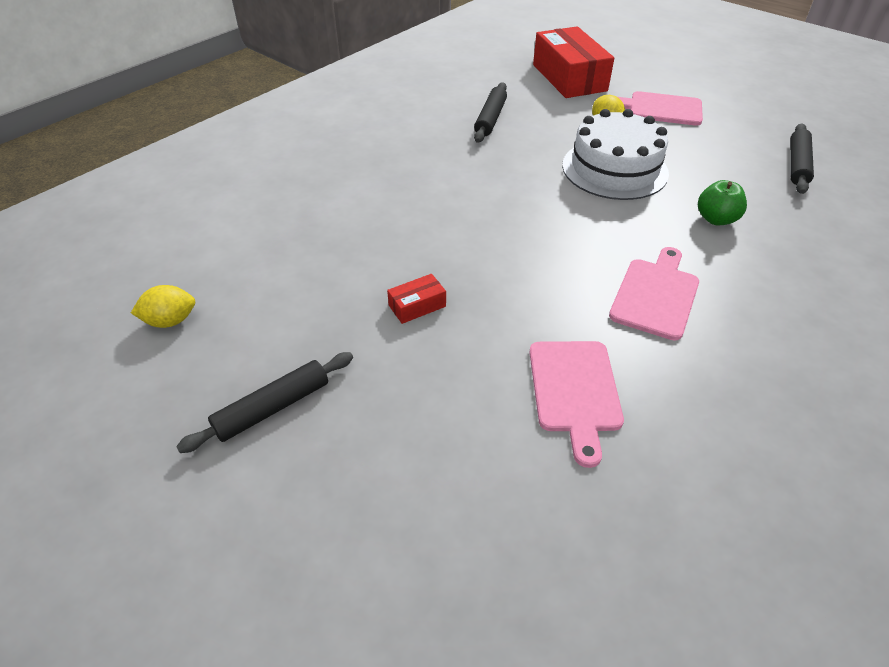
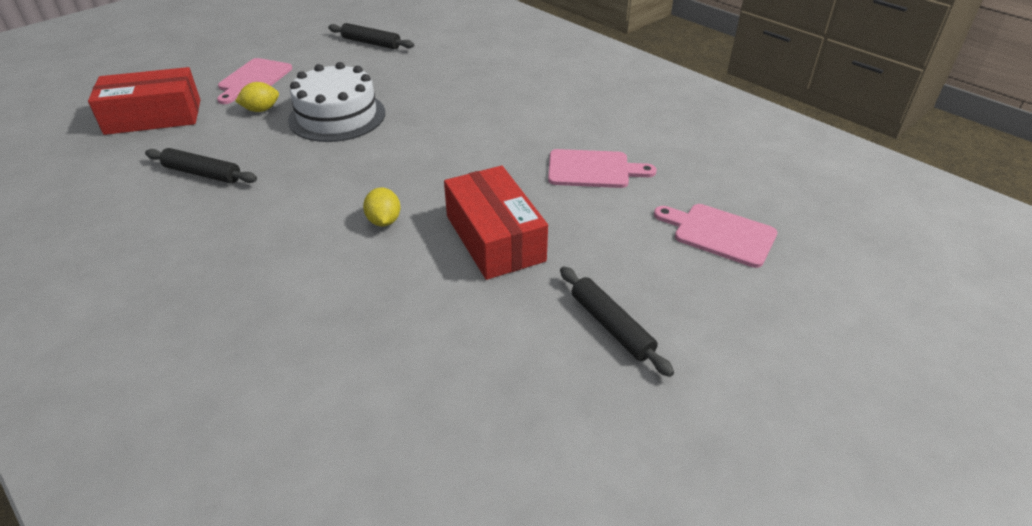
camera: 85 degrees left, 5 degrees down
yellow lemon [131,285,195,328] -> yellow lemon moved to [363,188,400,227]
red box [387,274,446,324] -> red box [444,166,548,280], size x2.36
pink cutting board [609,247,699,341] -> pink cutting board moved to [654,204,778,268]
green apple [698,180,747,225] -> none

